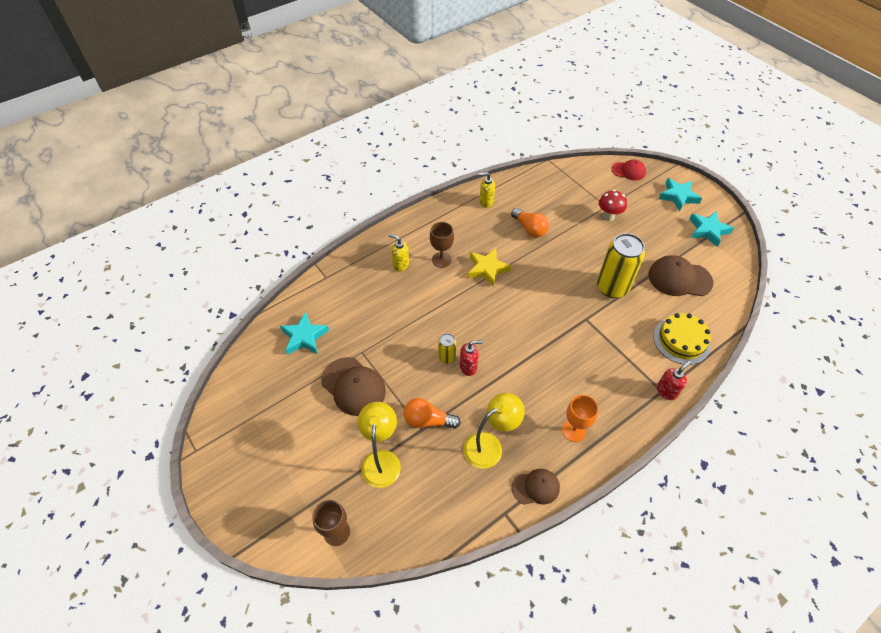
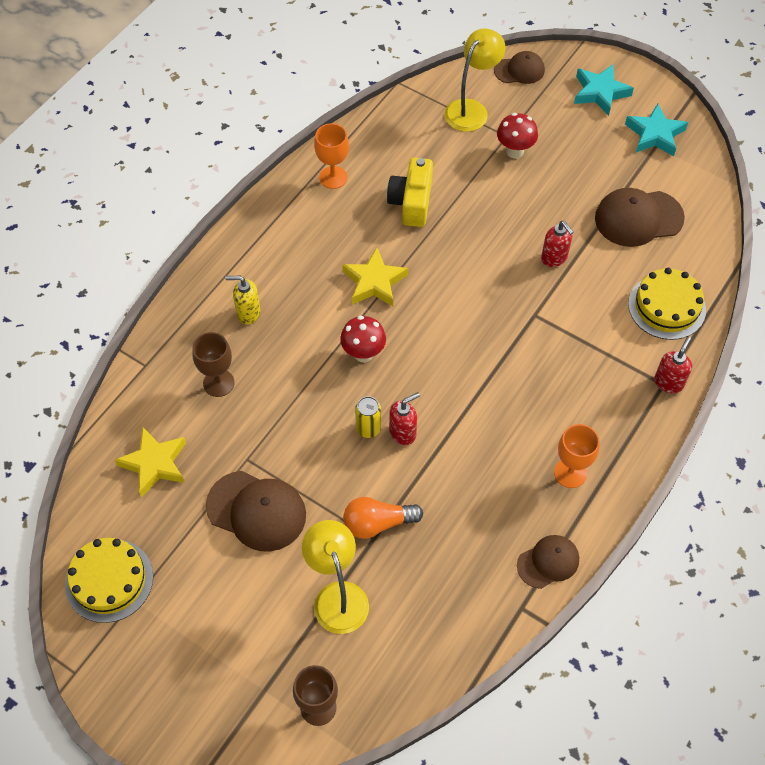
camera: 20 degrees left, 5 degrees up
turquoise star [280,312,329,355] -> yellow star [115,428,186,497]
brown goblet [430,222,454,268] -> brown goblet moved to [192,332,235,397]
yellow lamp [464,393,525,469] -> yellow lamp moved to [444,28,505,132]
yellow soap dispenser [479,172,495,208] -> orange goblet [314,123,349,189]
orange light bulb [511,208,549,237] -> yellow camera [387,158,433,227]
yellow can [597,233,645,298] -> red soap dispenser [541,221,574,267]
red cap [611,159,646,180] -> brown cap [494,51,545,84]
none -> yellow cake [65,538,153,623]
none -> red mushroom [340,316,386,362]

